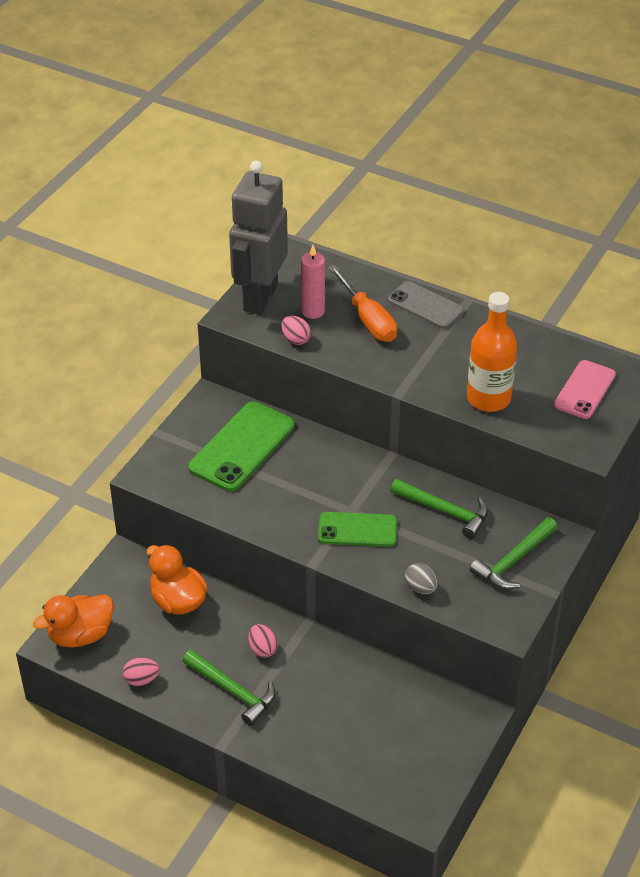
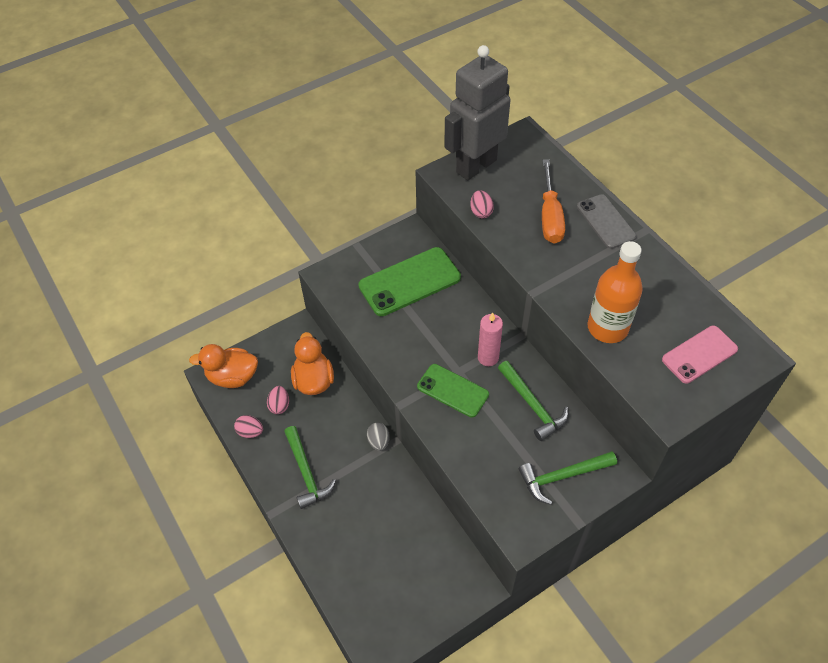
camera: 30 degrees right, 10 degrees up
pink egg [248,624,278,658] -> pink egg moved to [267,386,289,414]
pink candle [301,245,325,319] -> pink candle moved to [478,312,503,366]
grey egg [405,563,438,594] -> grey egg moved to [367,422,390,451]

